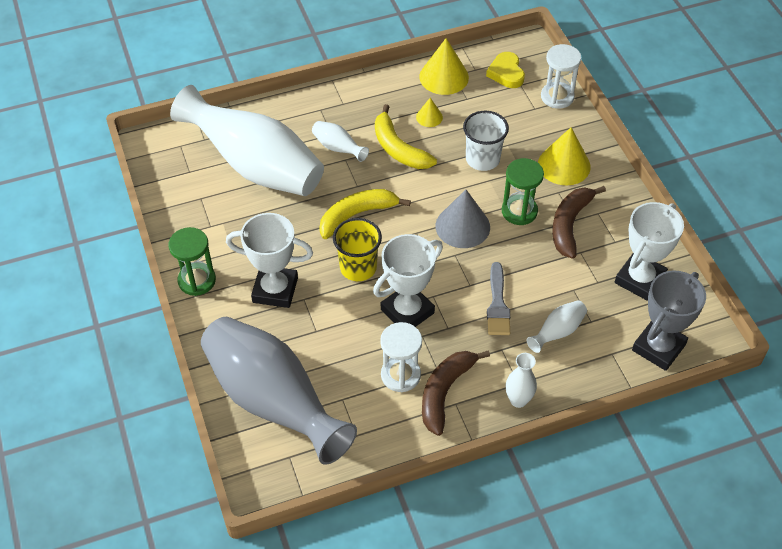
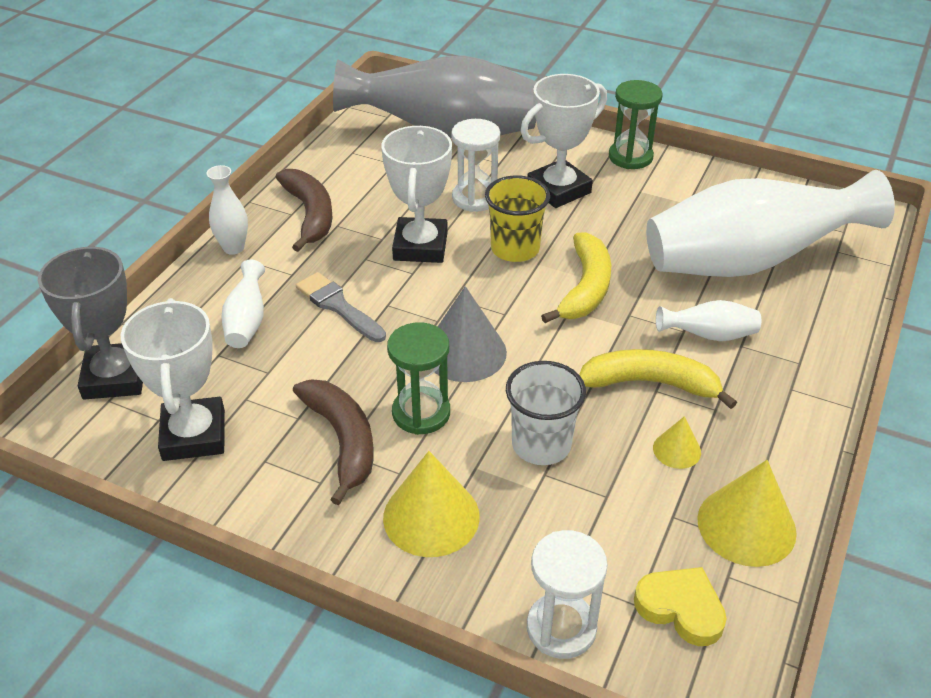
camera: 135 degrees right, 10 degrees down
white hourglass [380,322,422,392] -> white hourglass moved to [451,119,500,212]

